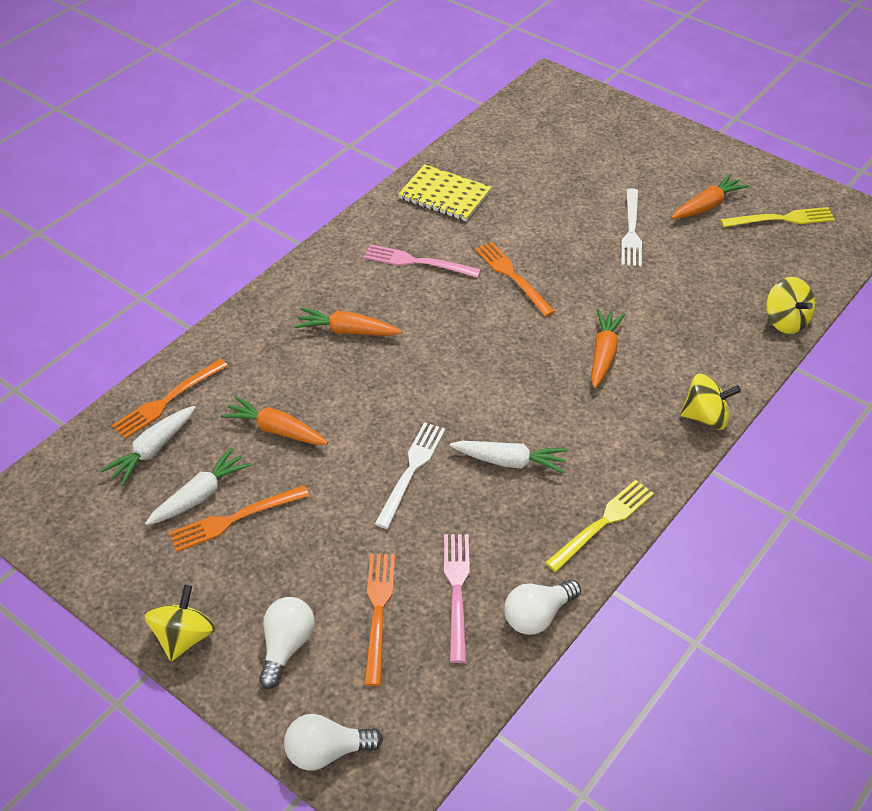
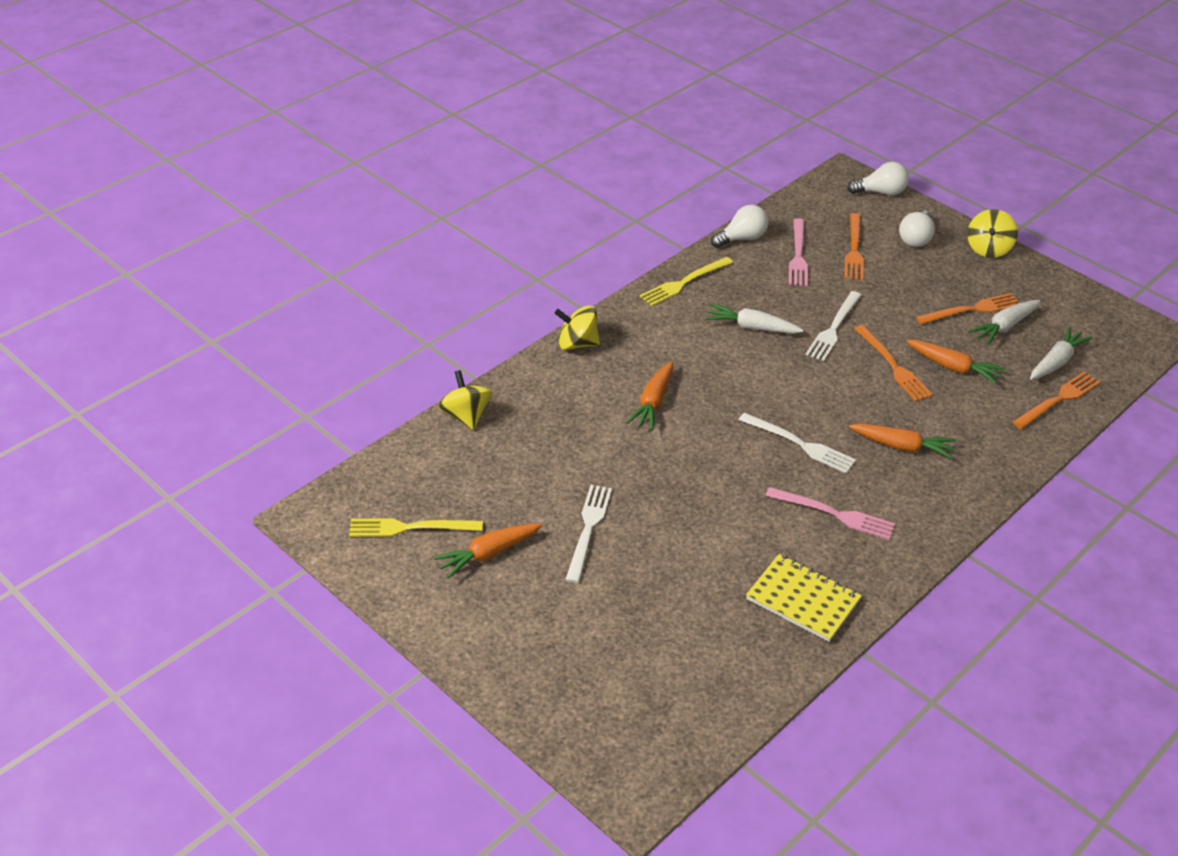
camera: 175 degrees left, 5 degrees down
orange fork [475,241,555,317] -> orange fork moved to [854,325,933,402]
none -> white fork [739,413,856,473]

